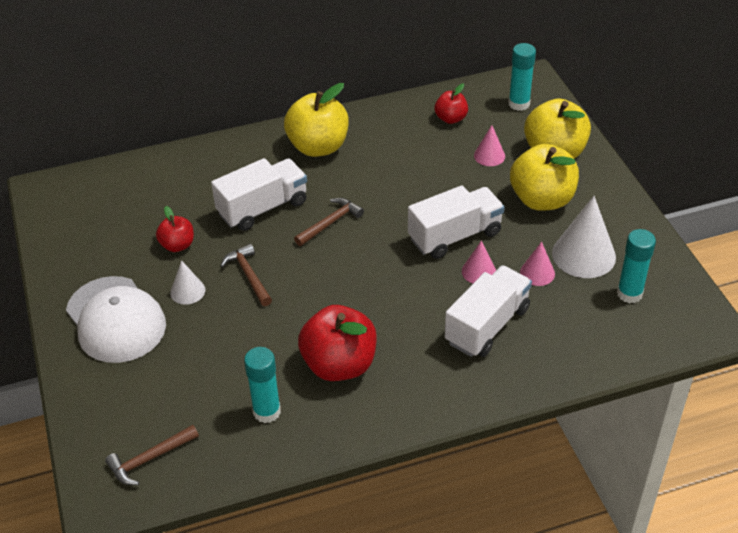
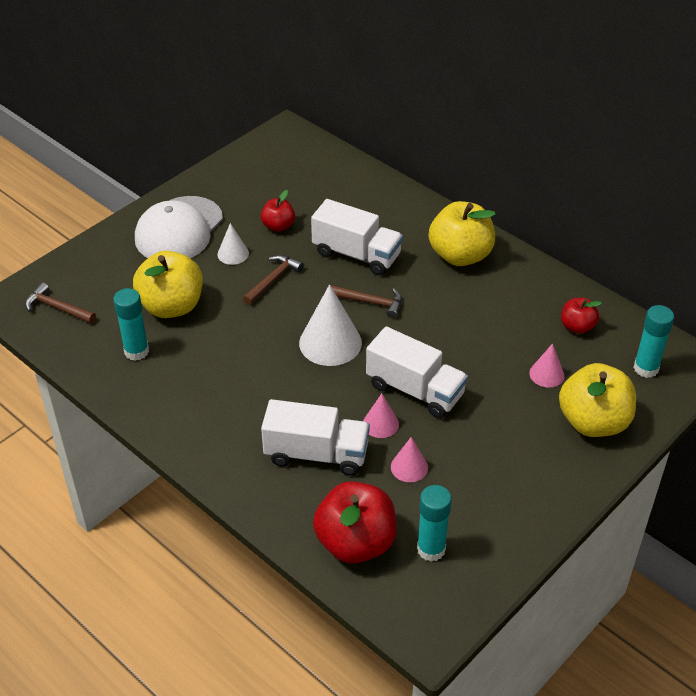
camera: 60 degrees right, 0 degrees up
red apple [298,305,377,381] -> red apple moved to [313,481,397,564]
yellow apple [510,144,579,211] -> yellow apple moved to [133,251,203,318]
white cone [552,196,616,278] -> white cone moved to [299,284,362,366]

